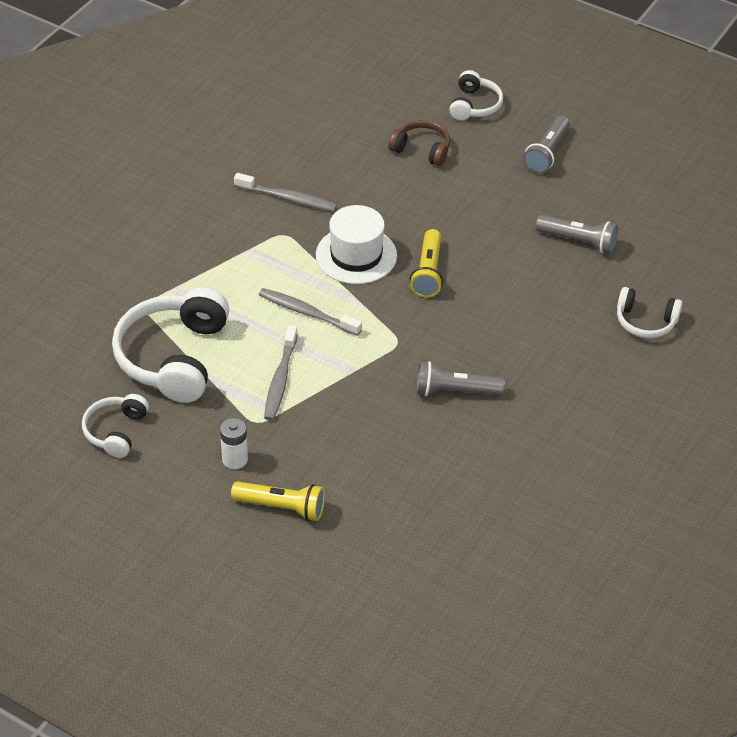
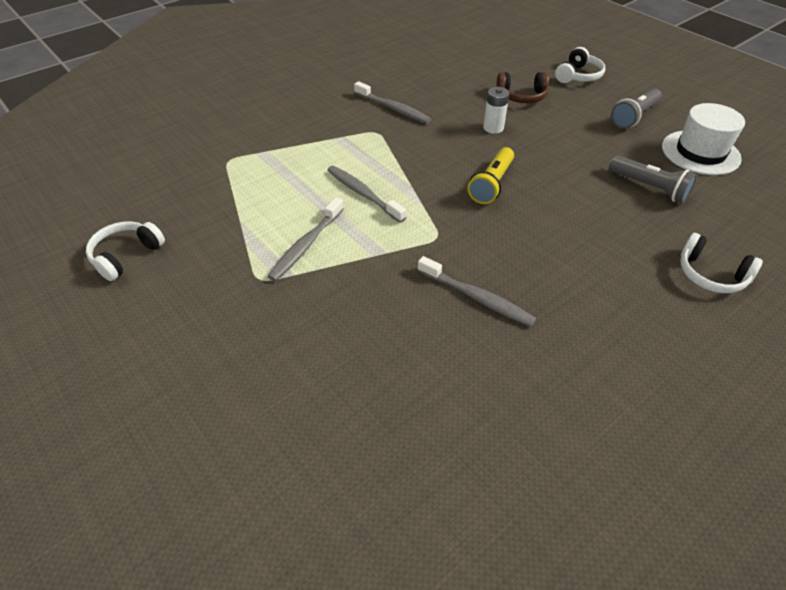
camera: 20 degrees right, 0 degrees up
white headphones [112,287,229,403] -> none
white battery [220,418,248,469] -> white battery moved to [483,87,509,134]
yellow flashlight [231,481,325,521] -> none
white hat [316,205,397,284] -> white hat moved to [662,103,745,175]
brown headphones [388,120,450,166] -> brown headphones turned 135 degrees clockwise [496,72,549,103]
grey flashlight [417,361,505,396] -> grey toothbrush [418,256,536,327]

